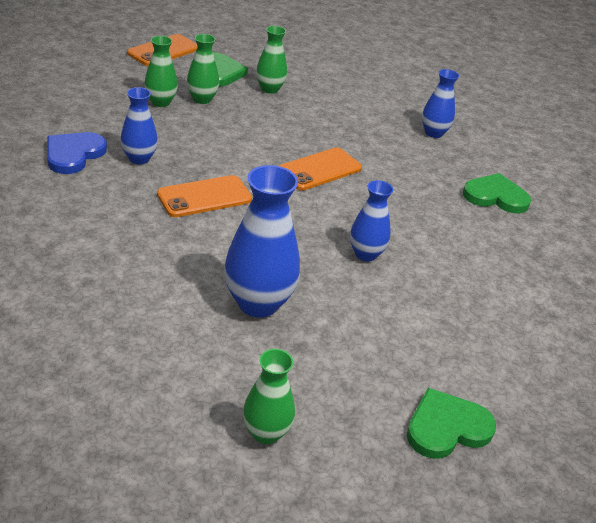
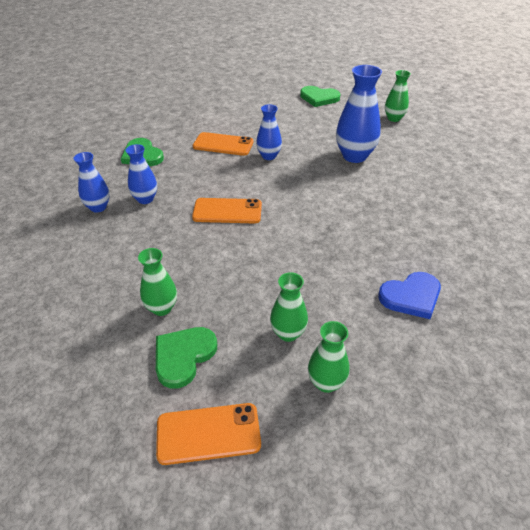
camera: 135 degrees left, 5 degrees up
blue vase [120,87,158,164] -> blue vase moved to [126,144,157,204]
orange phone [157,175,252,217] -> orange phone moved to [193,132,253,156]
green vase [187,34,219,104] -> green vase moved to [308,321,349,393]

